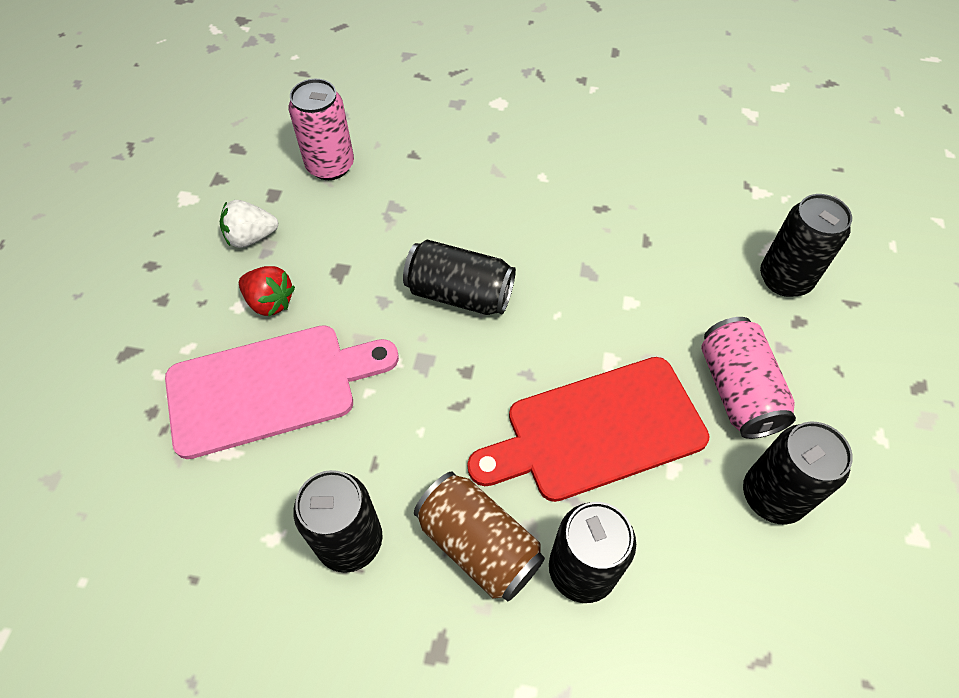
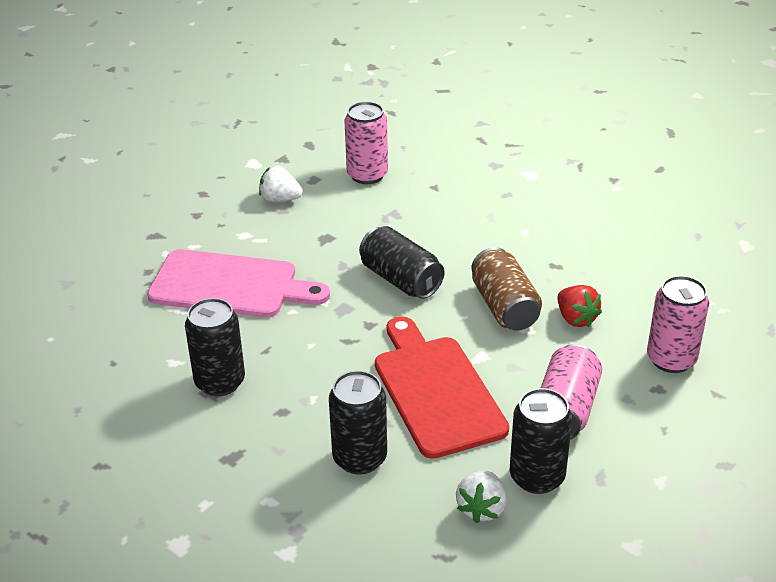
camera: 30 degrees right, 20 degrees down
red strawberry [239,266,295,316] -> red strawberry moved to [558,285,602,327]
brown can [414,472,545,601] -> brown can moved to [471,247,542,331]
red cutting board [467,357,709,502] -> red cutting board turned 60 degrees clockwise [375,316,509,459]
black can [760,194,852,297] -> pink can [647,276,709,373]
none -> white strawberry [456,471,507,523]

